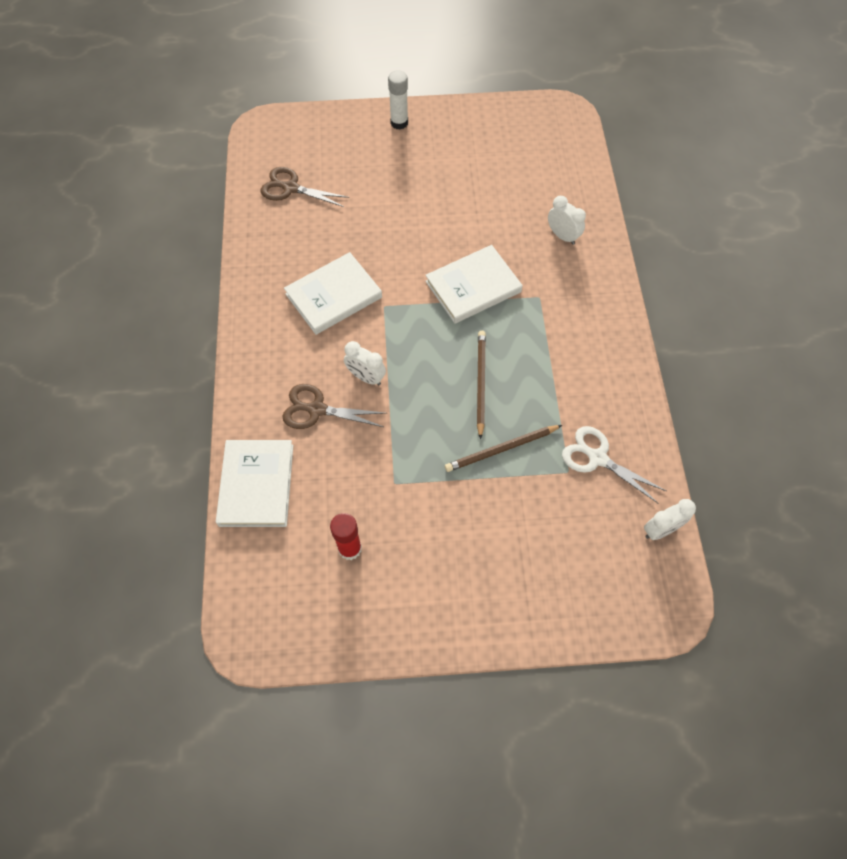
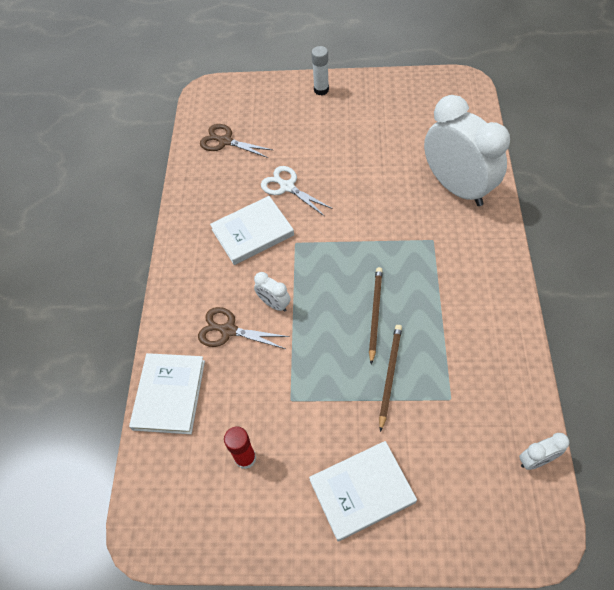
camera: 10 degrees right, 5 degrees down
white book [425,245,523,324] -> white book moved to [309,441,417,542]
brown pencil [445,425,562,472] -> brown pencil turned 120 degrees clockwise [379,325,402,432]
white clock [548,196,586,245] -> white clock [424,95,510,206], size x2.43
white scissors [562,426,666,504] -> white scissors moved to [261,166,333,216]

